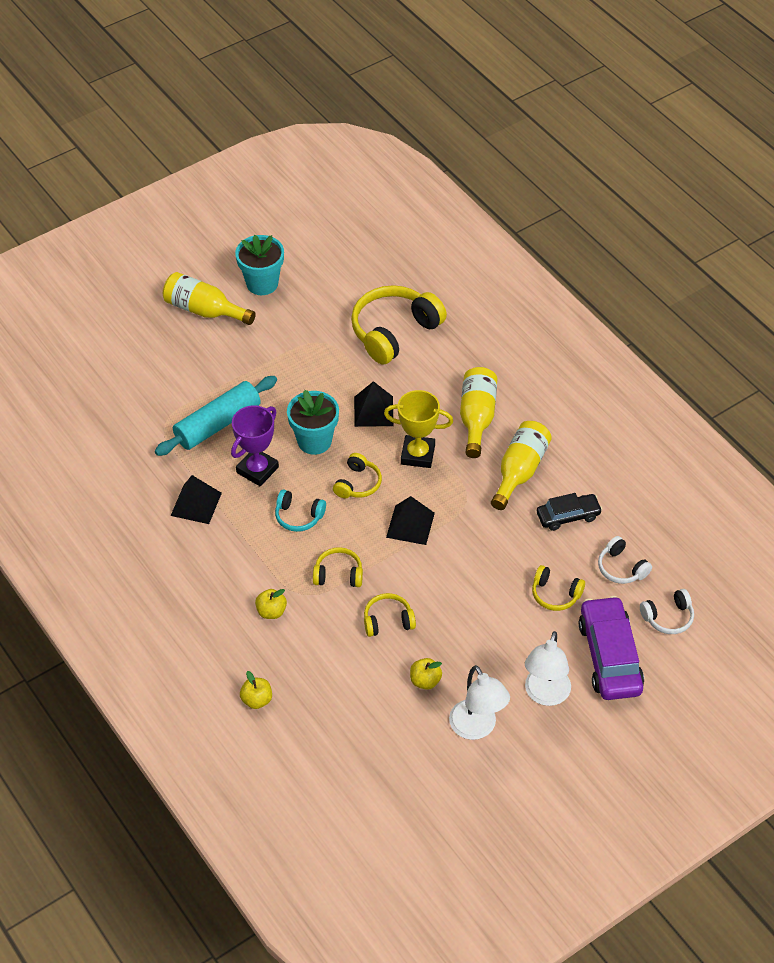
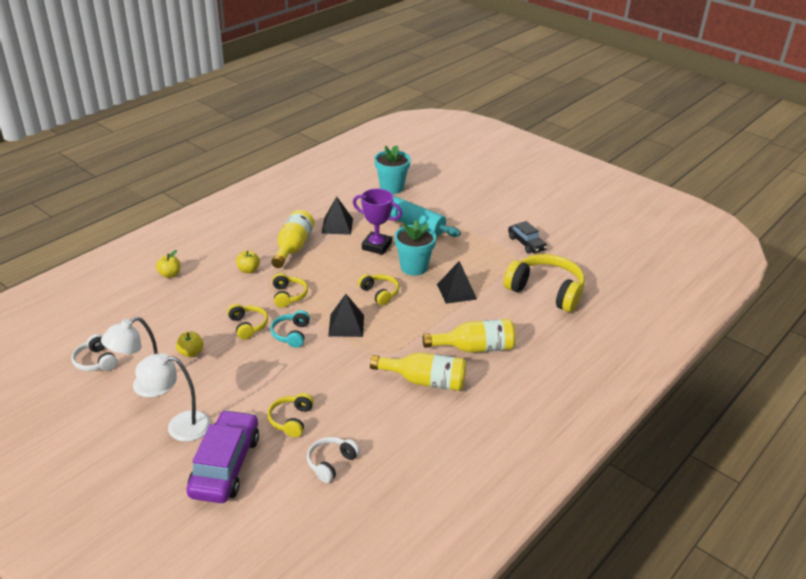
camera: 75 degrees right, 15 degrees down
yellow bottle [163,272,256,325] -> yellow bottle moved to [271,210,315,268]
turquoise flower pot [235,235,284,295] -> turquoise flower pot moved to [374,145,411,194]
turquoise headphones [275,490,326,532] -> turquoise headphones moved to [270,310,310,348]
yellow headphones [333,453,382,498] -> yellow headphones turned 135 degrees counterclockwise [358,274,399,306]
yellow trophy [384,390,453,468] -> none
black car [537,493,603,531] -> black car moved to [508,221,547,254]
purple car [579,596,644,700] -> purple car turned 60 degrees counterclockwise [186,410,259,503]
white headphones [640,589,694,634] -> white headphones moved to [71,334,117,371]

